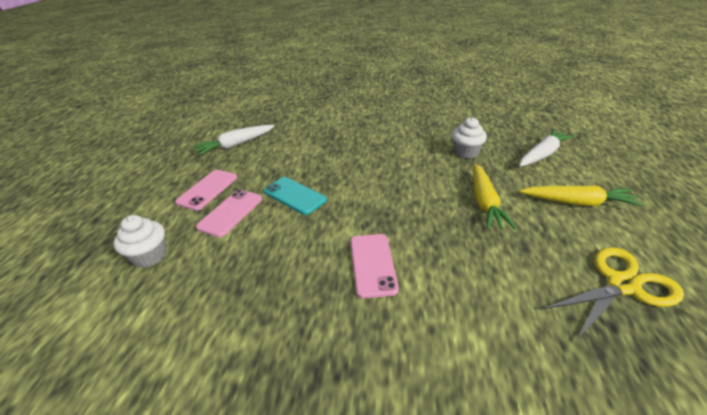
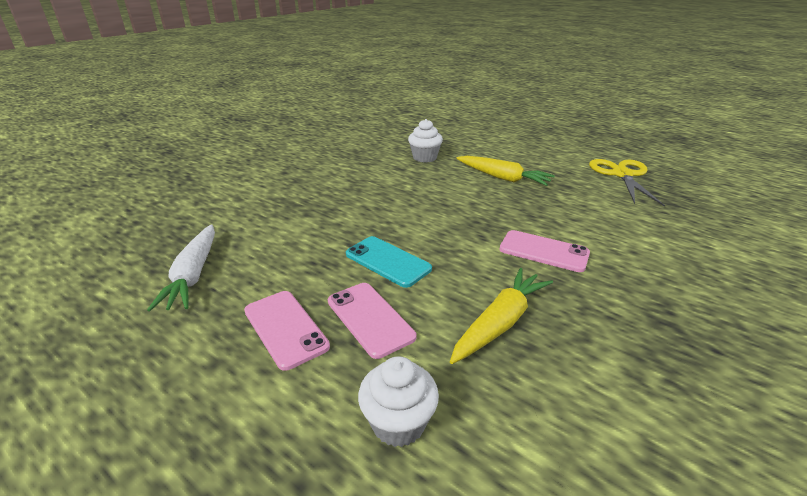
camera: 60 degrees left, 5 degrees down
turquoise phone [264,177,327,215] -> turquoise phone turned 60 degrees clockwise [346,236,432,288]
white carrot [519,129,574,167] -> none
yellow carrot [520,186,643,206] -> yellow carrot moved to [450,268,553,364]

